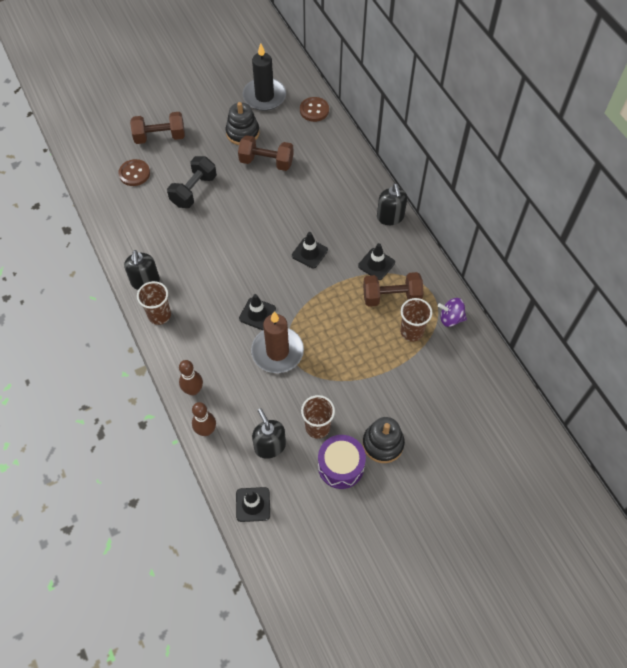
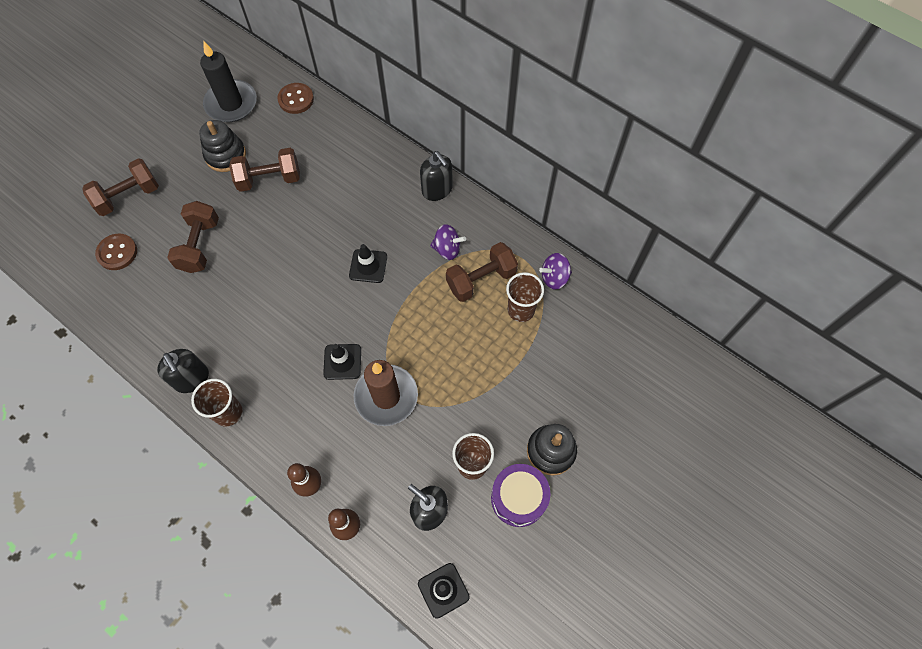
camera: 25 degrees left, 5 degrees up
black dumbbell [167,156,217,208] -> brown dumbbell [167,201,219,273]
black traffic cone [358,243,395,280] -> purple spinning top [430,224,466,260]

